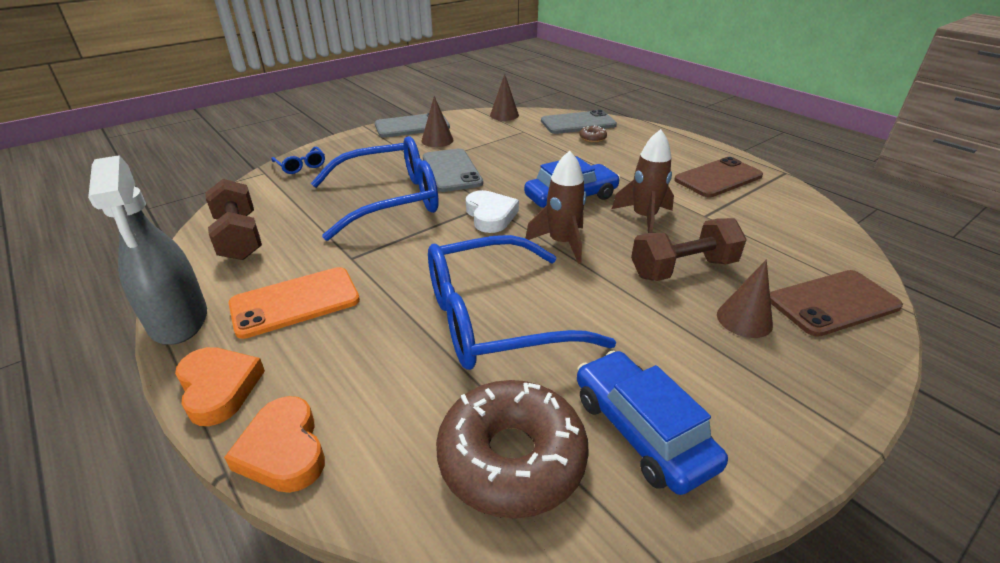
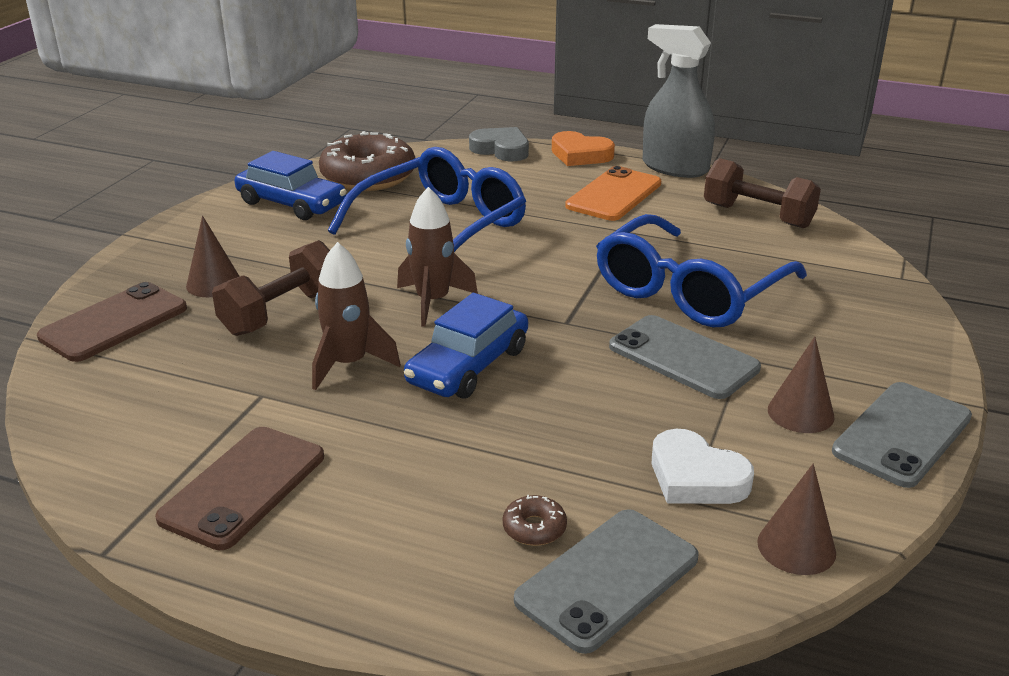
camera: 150 degrees right, 5 degrees down
orange heart [224,396,325,493] -> grey heart [469,127,529,161]
blue glasses [271,146,325,174] -> none
white heart [466,190,519,233] -> white heart moved to [652,429,754,504]

